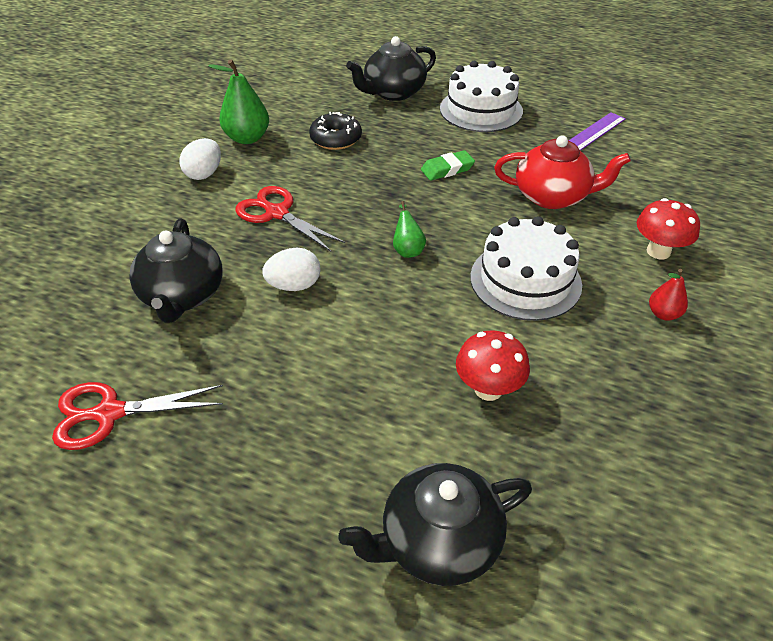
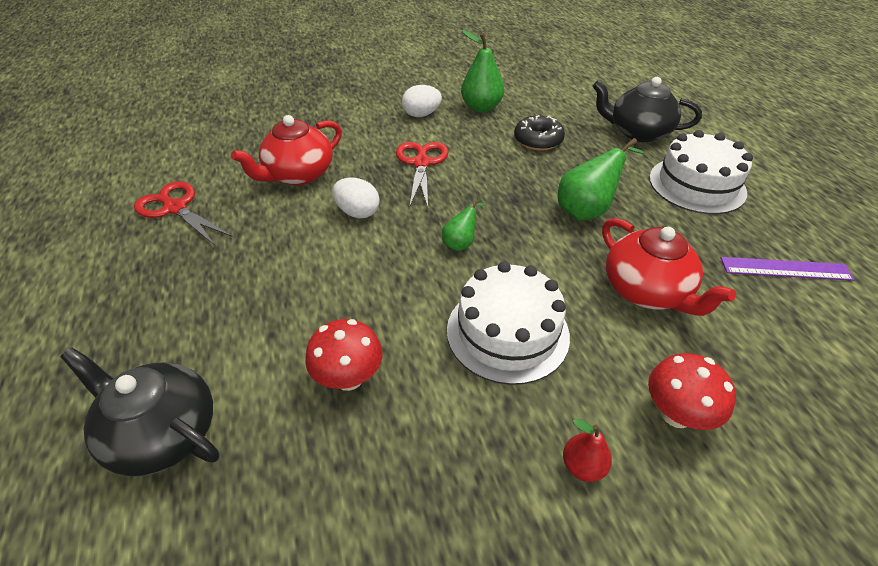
camera: 50 degrees right, 0 degrees up
black teapot [129,218,223,323] -> red teapot [231,115,342,185]
green eraser [421,150,475,181] -> green pear [558,138,645,221]

